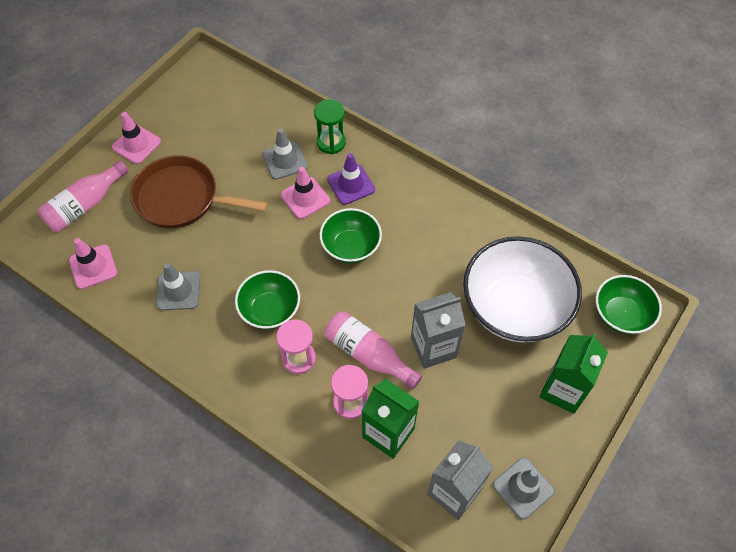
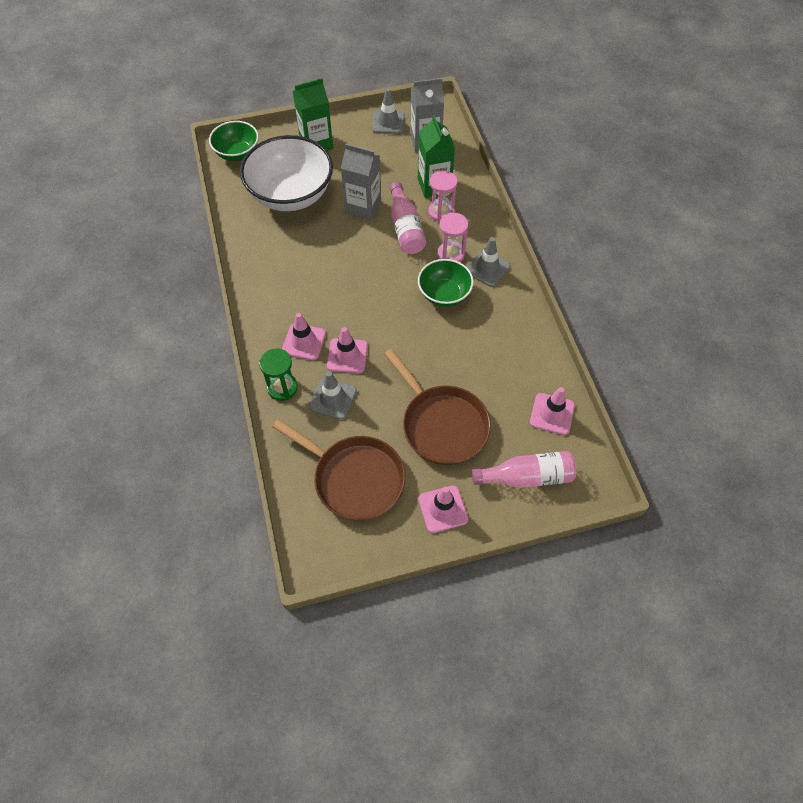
camera: 140 degrees left, 0 degrees up
grey traffic cone [156,263,200,310] -> grey traffic cone moved to [466,237,511,287]
green bowl [320,208,382,263] -> none
purple traffic cone [327,153,375,205] -> pink traffic cone [282,313,326,360]
none -> brown pan [272,419,406,521]

